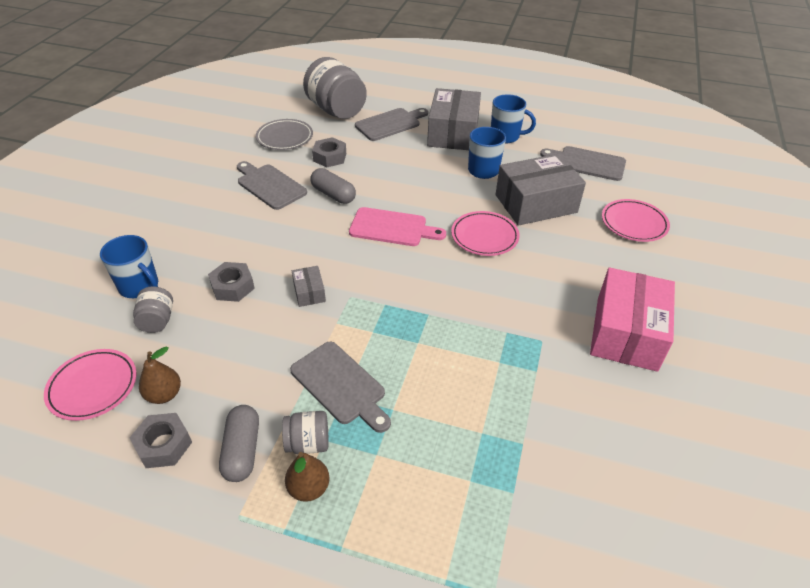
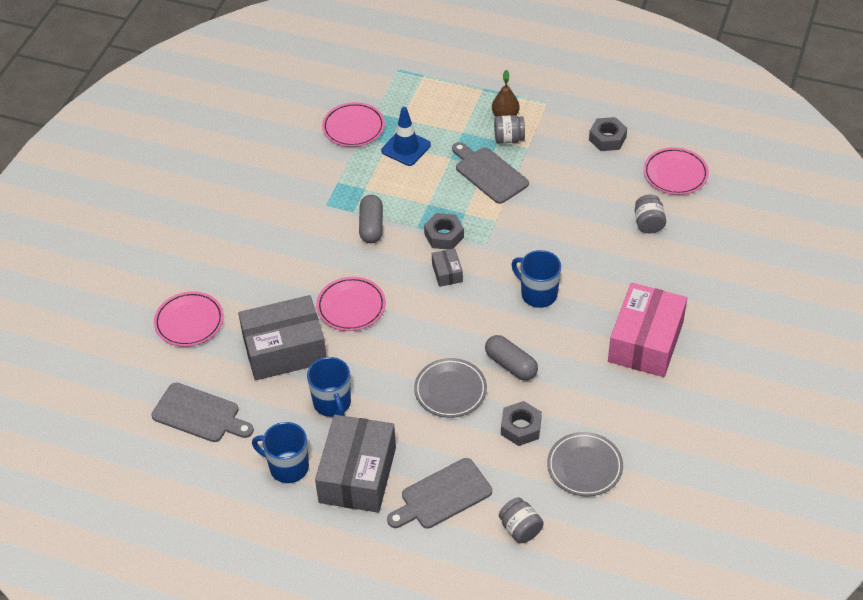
camera: 175 degrees left, 5 degrees up
blue mug [100,235,158,298] -> blue mug moved to [512,250,561,308]
brown pear [139,347,181,404] -> none
grey nut [208,262,255,302] -> grey nut moved to [424,213,464,250]
grey capsule [219,405,259,482] -> grey capsule moved to [359,195,383,243]
grey cutting board [237,161,307,210] -> none
grey box [292,266,326,307] -> grey box moved to [432,248,463,287]
grey jar [303,57,367,119] -> grey jar [499,497,543,543], size x0.49
pink cutting board [349,207,446,246] -> none
pink box [590,268,675,372] -> pink box moved to [608,283,687,377]
none -> pink plate [322,102,385,147]
none -> blue traffic cone [381,107,431,166]
none -> grey plate [414,358,487,418]

